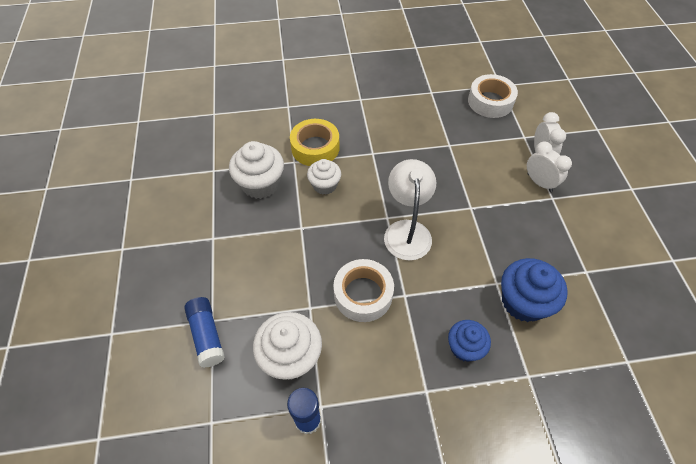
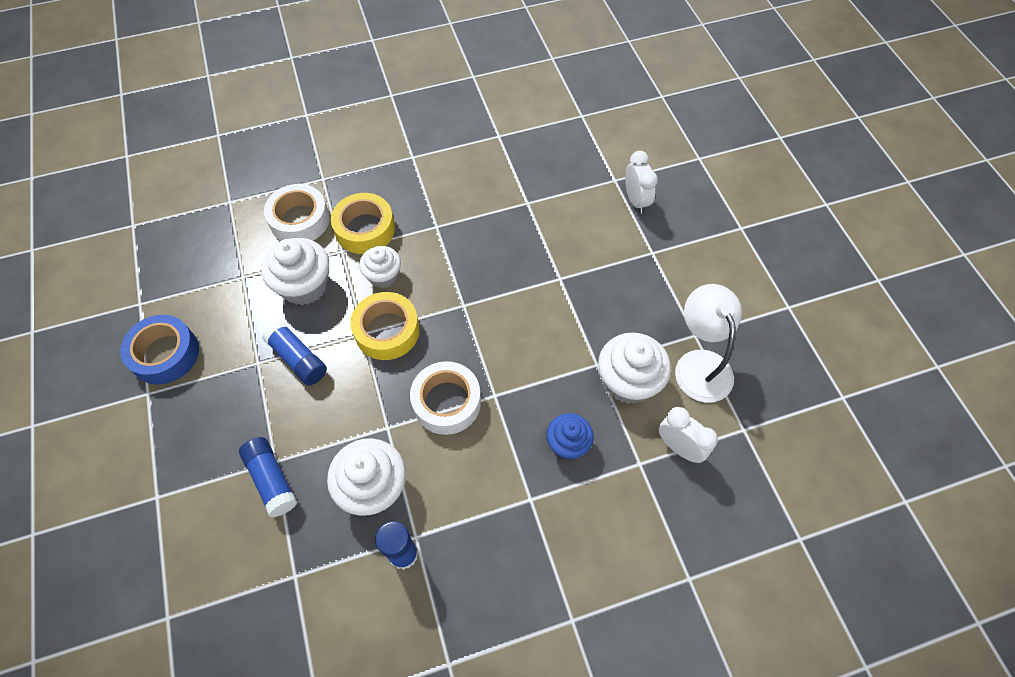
camera: 10 degrees left, 5 degrees up
white lamp [384,159,436,261] -> white lamp moved to [675,284,742,403]
white tape [468,74,518,118] -> white tape moved to [264,184,330,241]
blue cupcake [501,258,568,322] -> white cupcake [598,332,671,404]
white clock [527,141,572,192] -> white clock moved to [658,407,718,463]
none -> blue tape [120,315,199,385]
none -> blue glue stick [262,321,327,386]
none -> yellow tape [350,292,420,360]

